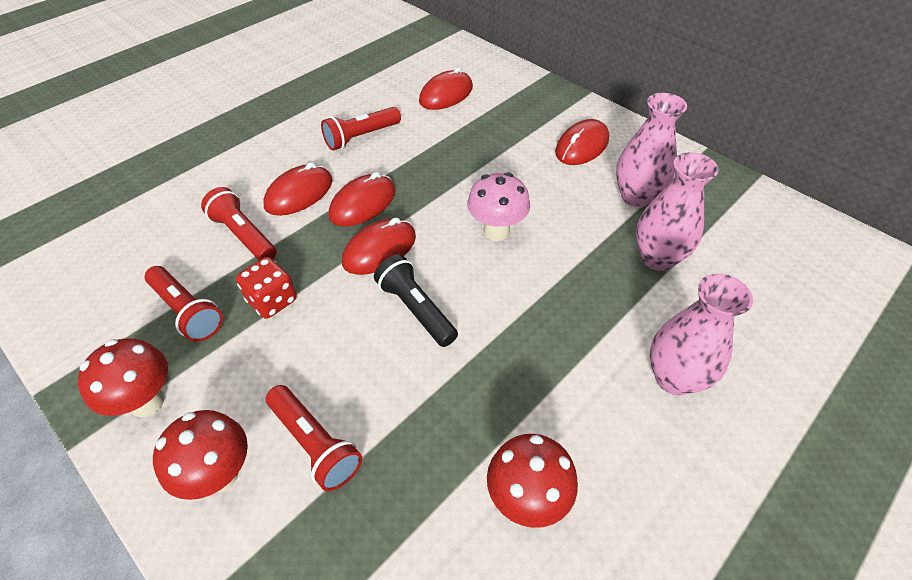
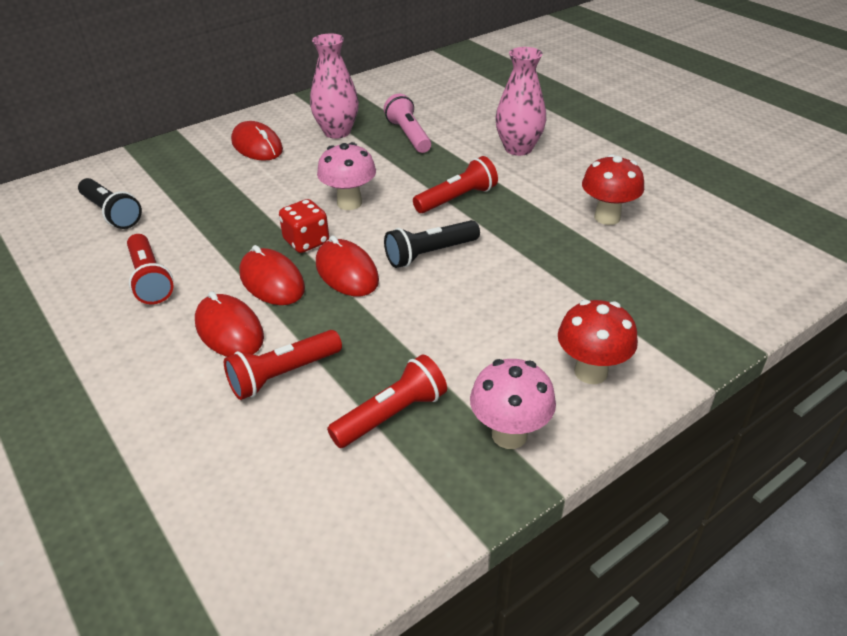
camera: 80 degrees left, 10 degrees down
red mushroom [78,338,168,417] -> pink mushroom [470,359,556,449]
red dice [236,257,297,319] -> red dice moved to [279,199,329,253]
red flashlight [266,385,362,491] -> red flashlight moved to [413,156,498,213]
red mouse [419,67,473,110] -> black flashlight [78,178,142,229]
pink vase [636,152,719,271] -> pink flashlight [384,94,431,153]

